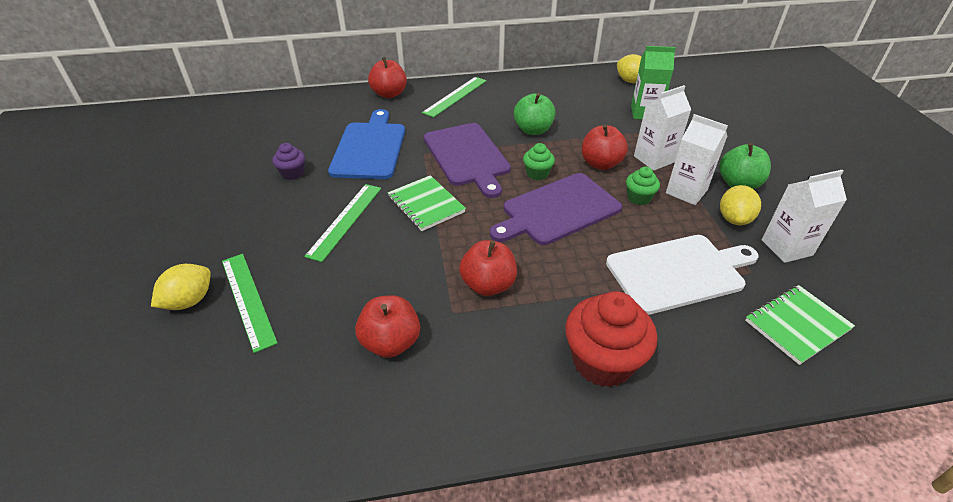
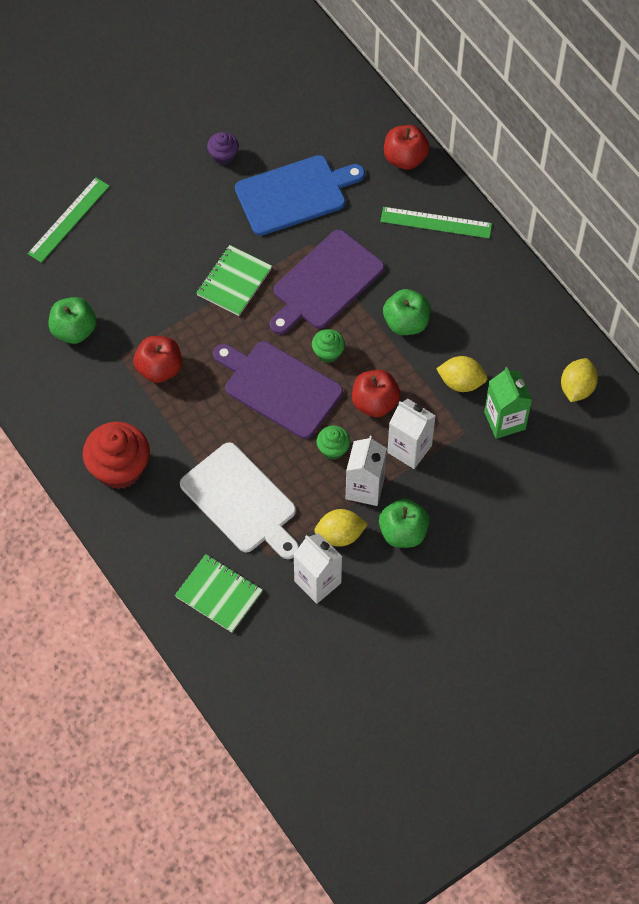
camera: 65 degrees right, 20 degrees up
yellow lemon [151,264,211,310] -> yellow lemon moved to [436,356,487,392]
green ruler [304,184,381,262] -> none
red apple [355,295,420,358] -> green apple [49,297,97,344]

